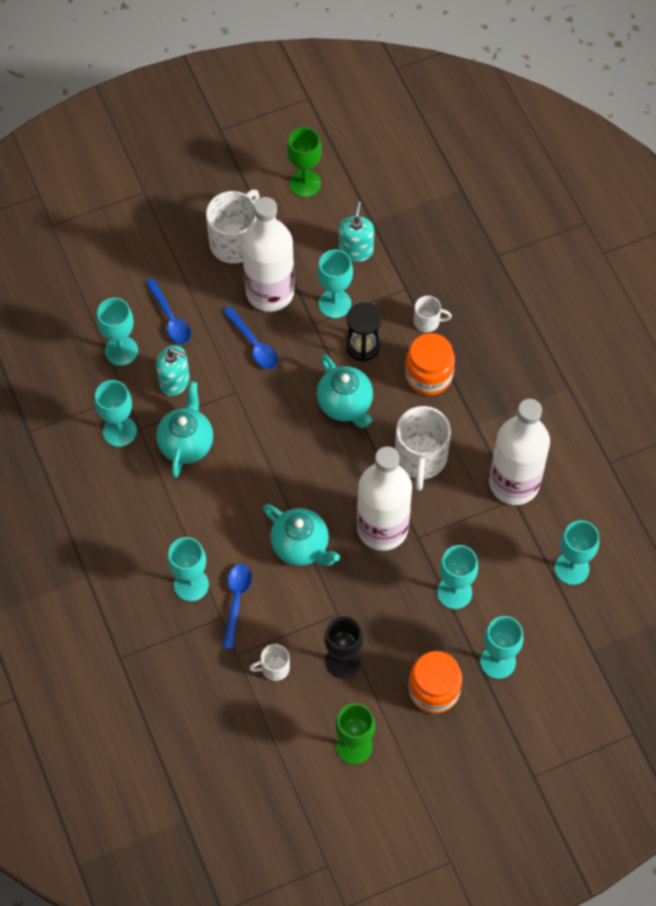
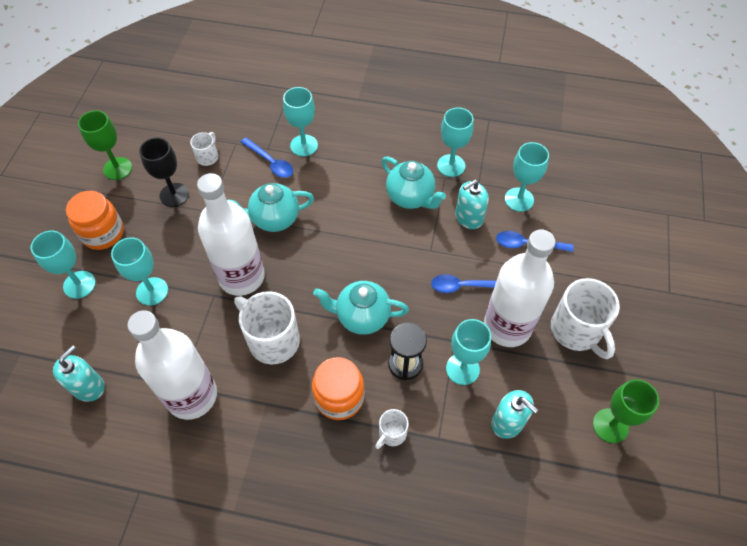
camera: 125 degrees right, 5 degrees down
turquoise goblet [554,520,599,585] -> turquoise soap dispenser [53,345,105,402]

